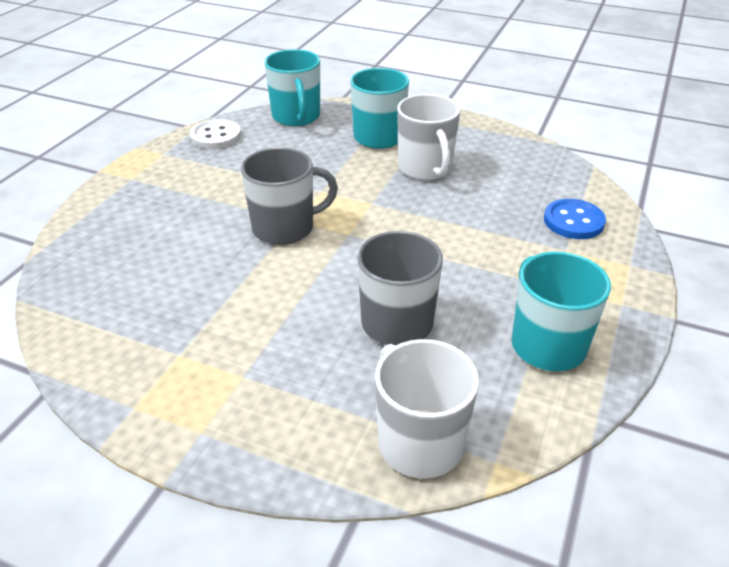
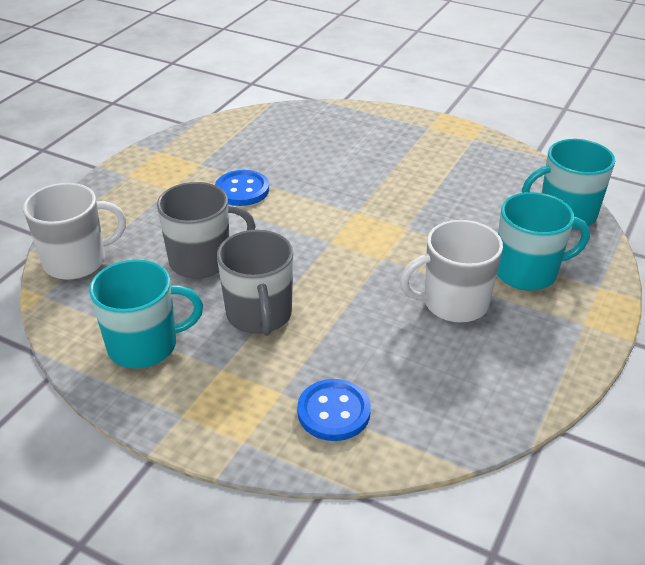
camera: 95 degrees right, 0 degrees up
white button [190,119,241,149] -> none
grey mug [241,147,338,245] -> grey mug moved to [217,229,293,336]
none -> blue button [215,170,269,206]

